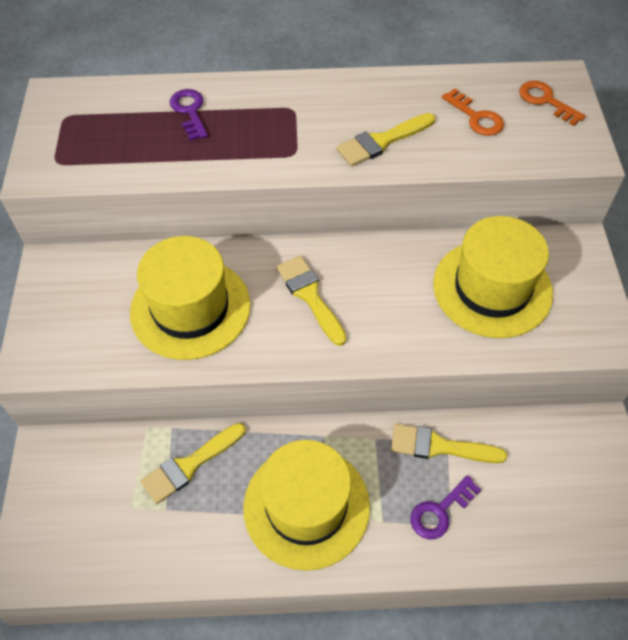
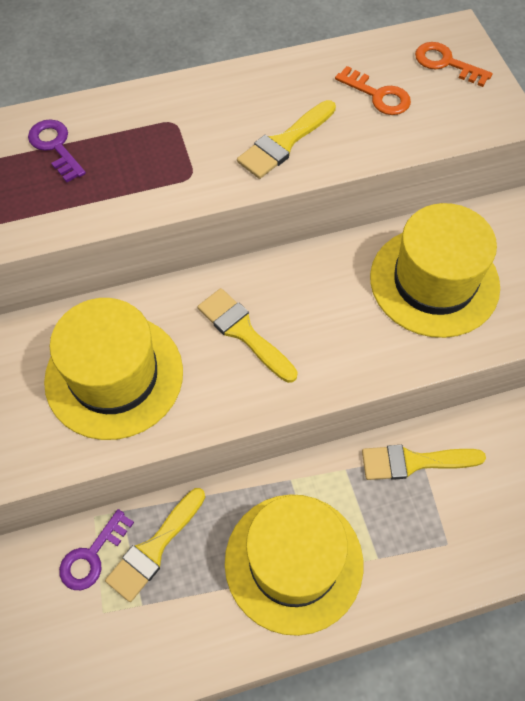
camera: 15 degrees left, 5 degrees up
purple key [410,475,481,540] -> purple key moved to [59,509,134,590]

